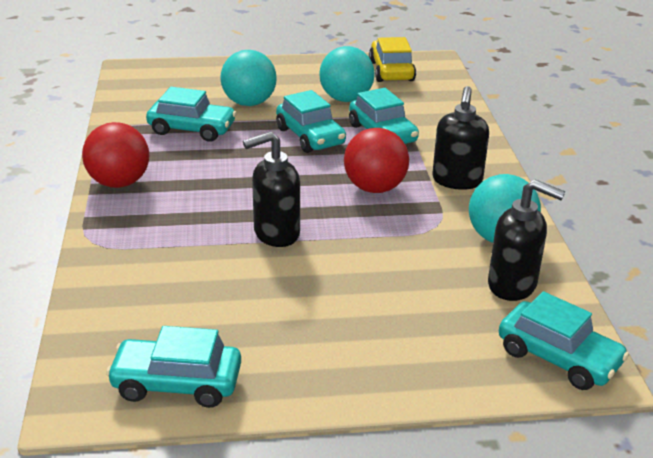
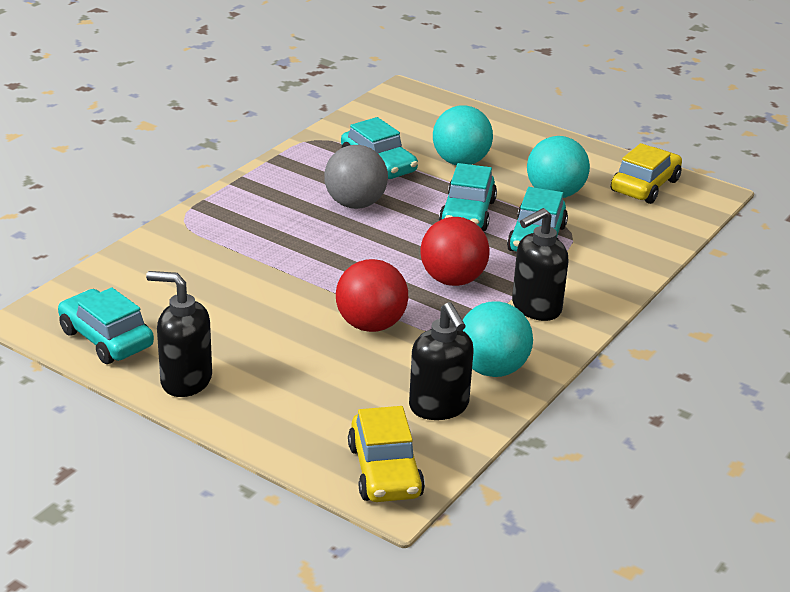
camera: 40 degrees right, 0 degrees up
red ball [82,122,149,188] -> red ball moved to [336,259,408,332]
black soap dispenser [243,131,300,247] -> black soap dispenser moved to [146,271,212,397]
turquoise car [499,292,629,390] -> yellow car [348,406,425,502]
none -> grey ball [324,145,388,209]

